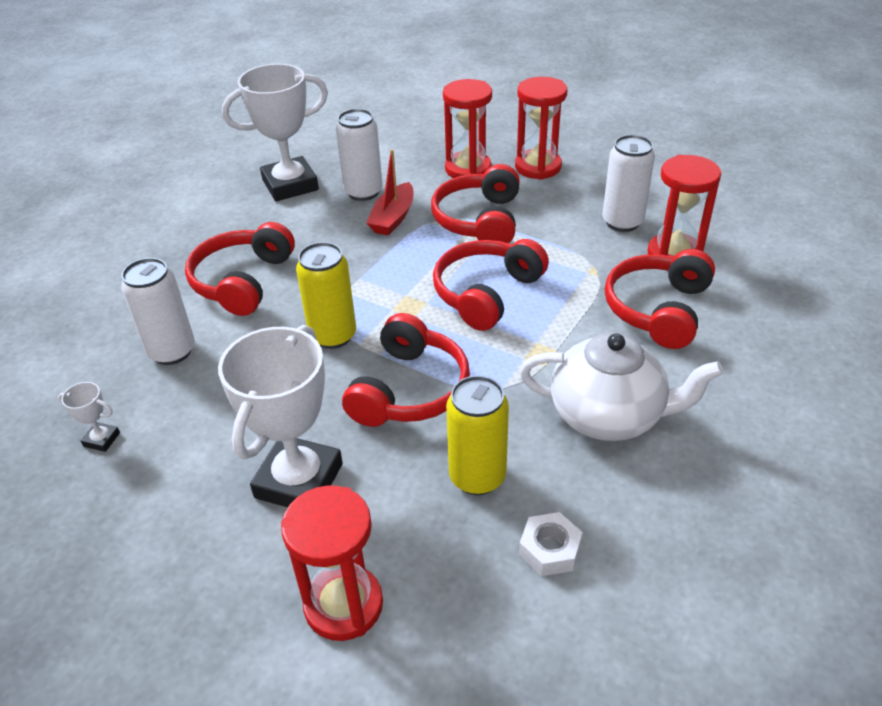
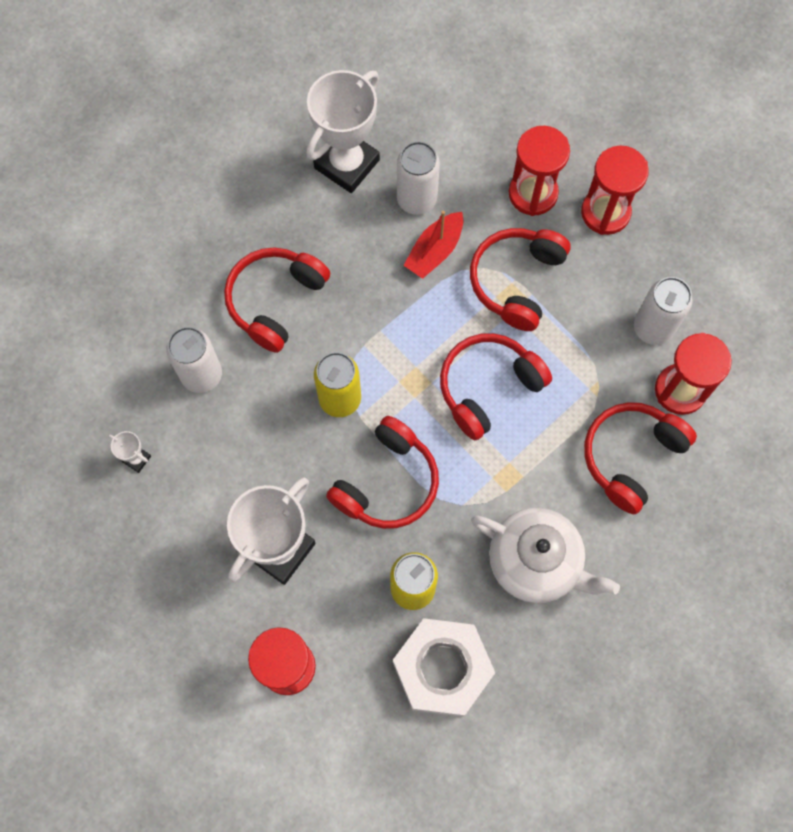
camera: 15 degrees right, 30 degrees up
white trophy [222,64,328,201] -> white trophy turned 45 degrees counterclockwise [306,70,380,193]
white nut [519,512,583,576] -> white nut [393,618,495,717], size x2.14

